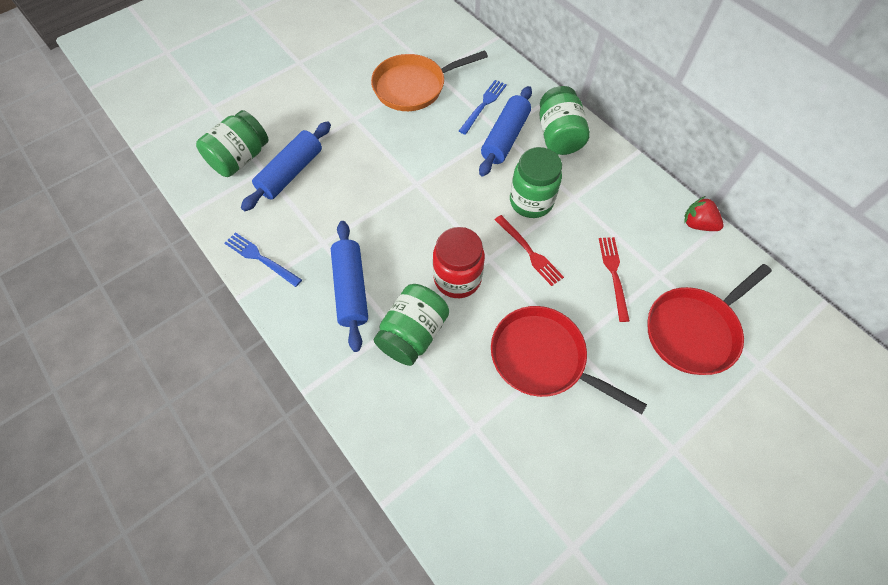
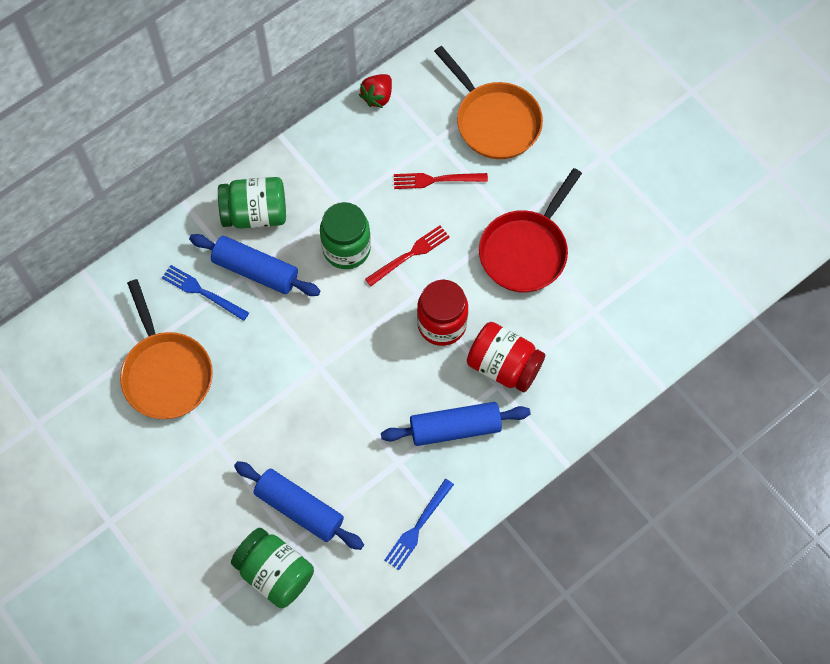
camera: 90 degrees left, 5 degrees up
green jar [374,284,449,366] -> red jar [467,322,545,393]
red pan [648,264,772,375] -> orange pan [434,46,543,159]

